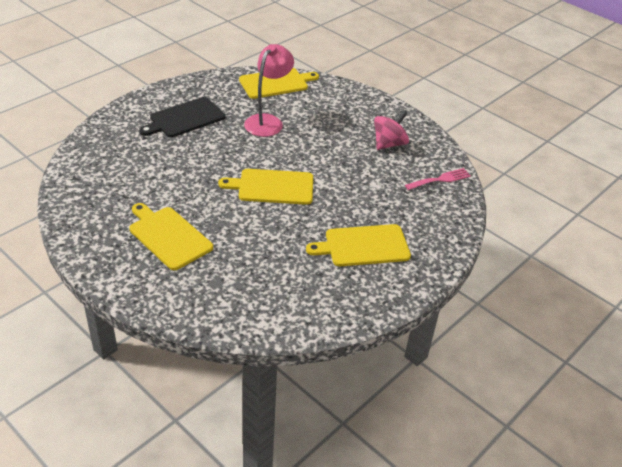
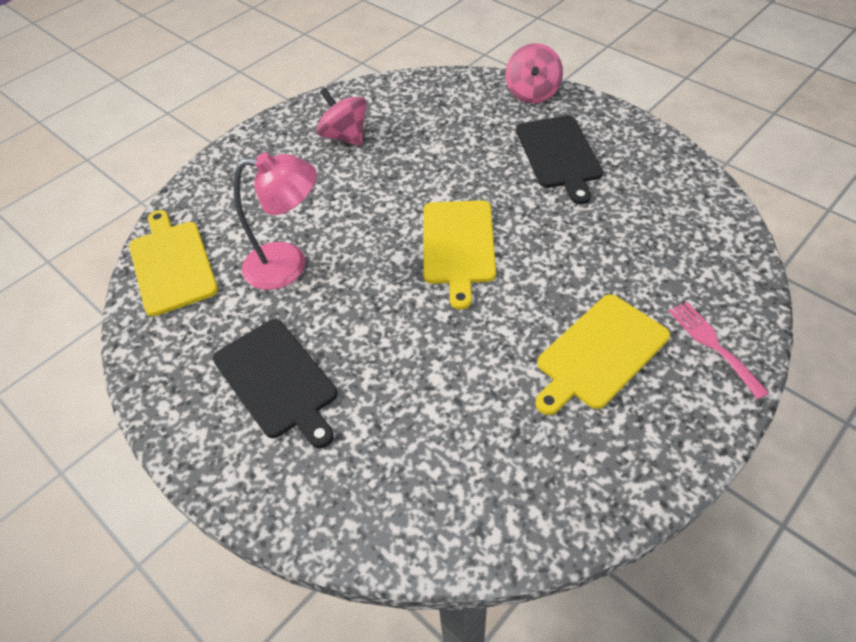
camera: 85 degrees left, 10 degrees up
pink lamp [244,44,294,137] -> pink lamp turned 150 degrees clockwise [233,152,317,290]
yellow cutting board [306,224,411,266] -> black cutting board [516,115,603,204]
pink fork [405,168,471,190] -> pink fork moved to [669,302,769,399]
none -> pink spinning top [505,43,563,103]

